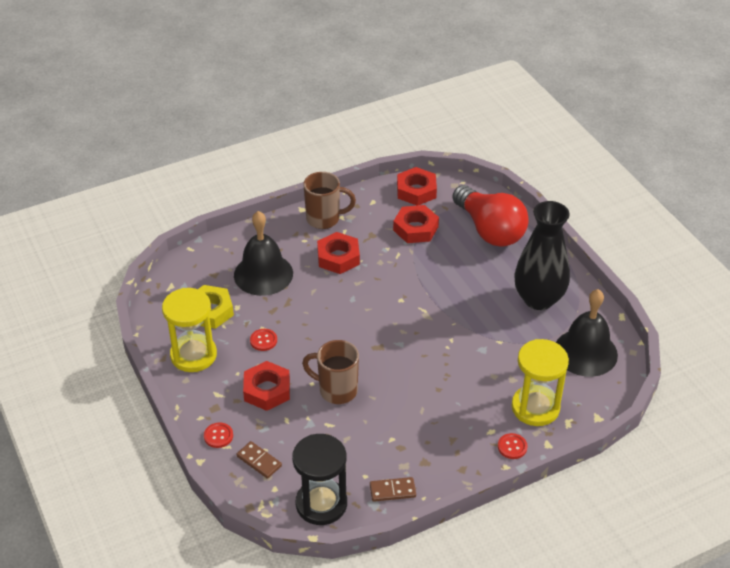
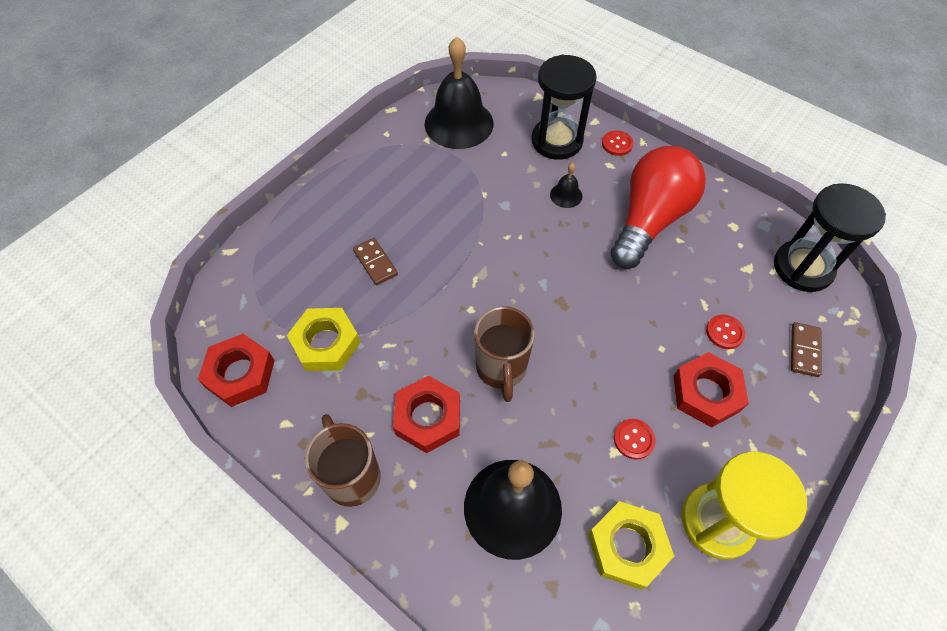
camera: 115 degrees left, 15 degrees up
red button [204,422,233,448] -> red button moved to [706,315,745,349]
brown mug [302,340,359,404] -> brown mug moved to [474,306,535,402]
brown domino [370,477,416,502] -> brown domino moved to [353,238,398,286]
red nut [393,205,439,243] -> yellow nut [287,308,360,371]
red light bulb [452,185,529,247] -> red light bulb moved to [610,146,706,269]
yellow hourglass [512,339,569,426] -> black hourglass [531,55,597,160]
black vase [514,201,570,310] -> none
none -> black bell [550,163,582,208]

